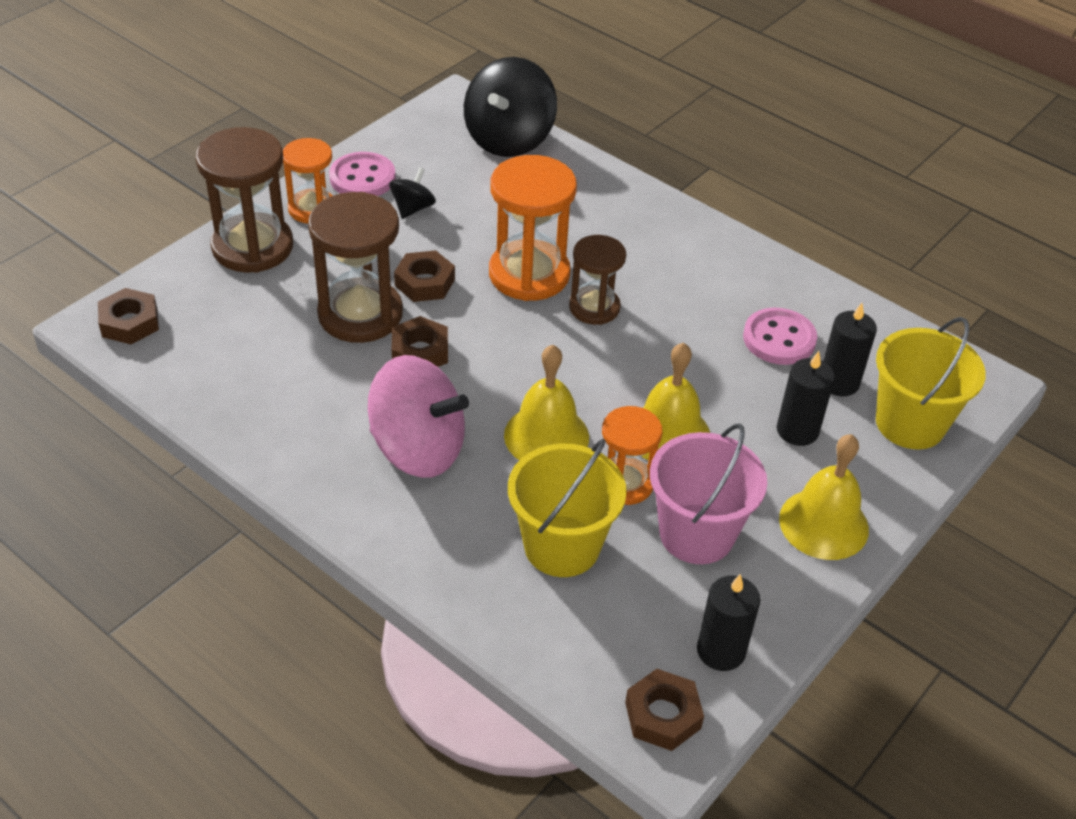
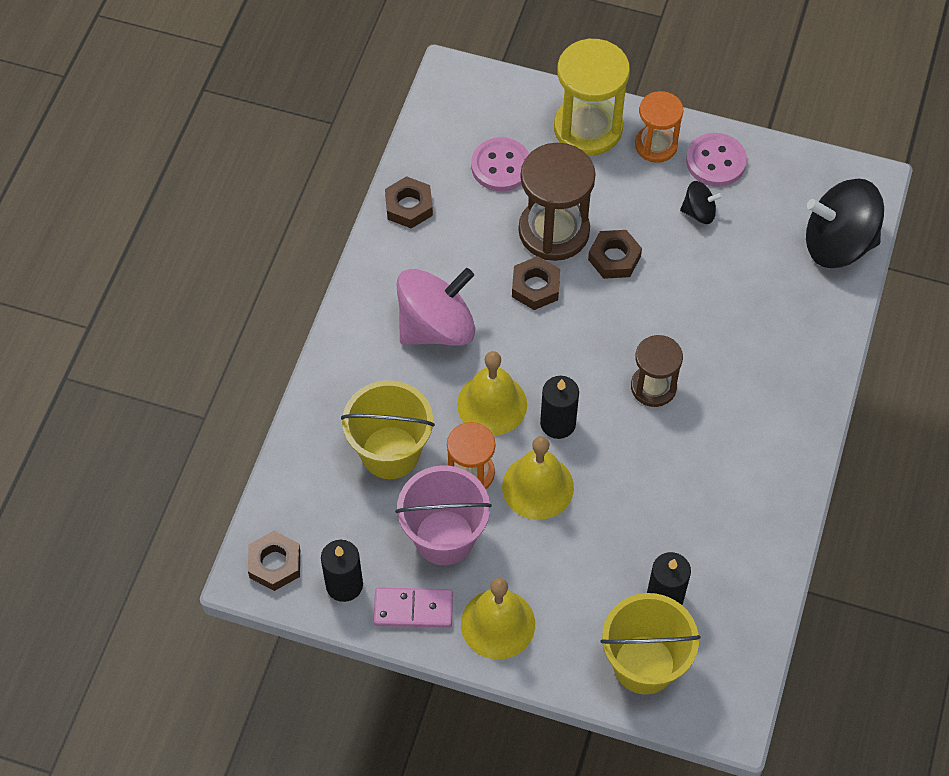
camera: 70 degrees right, 15 degrees up
brown nut [98,288,159,344] -> brown nut moved to [385,176,433,229]
brown hourglass [196,127,293,273] -> yellow hourglass [554,38,630,156]
pink spinning top [368,355,469,478] -> pink spinning top turned 120 degrees counterclockwise [397,268,475,346]
orange hourglass [489,155,577,301] -> none
pink button [743,308,817,365] -> pink button moved to [471,137,529,191]
black candle [777,351,835,446] -> black candle moved to [540,376,579,439]
none -> pink domino [373,587,453,628]

